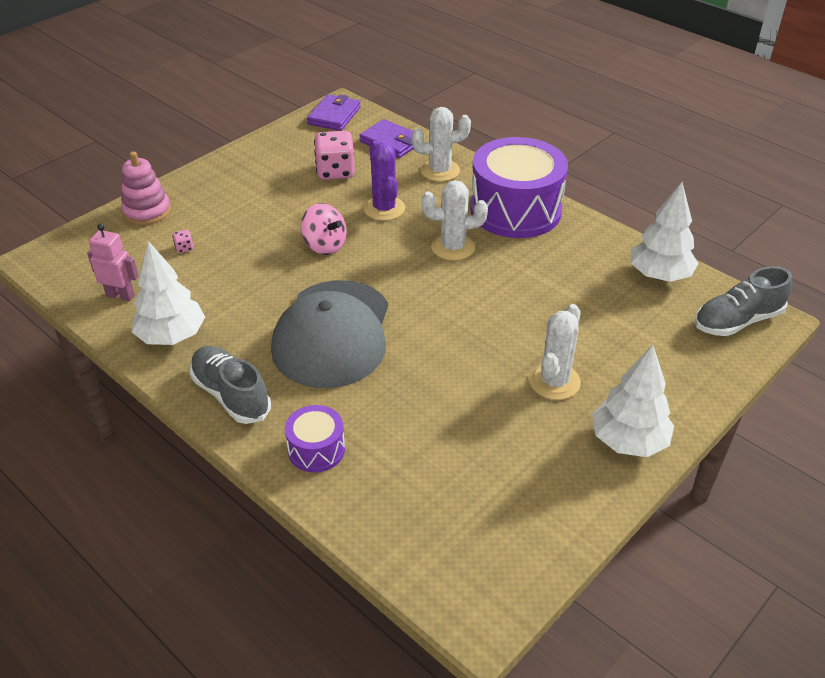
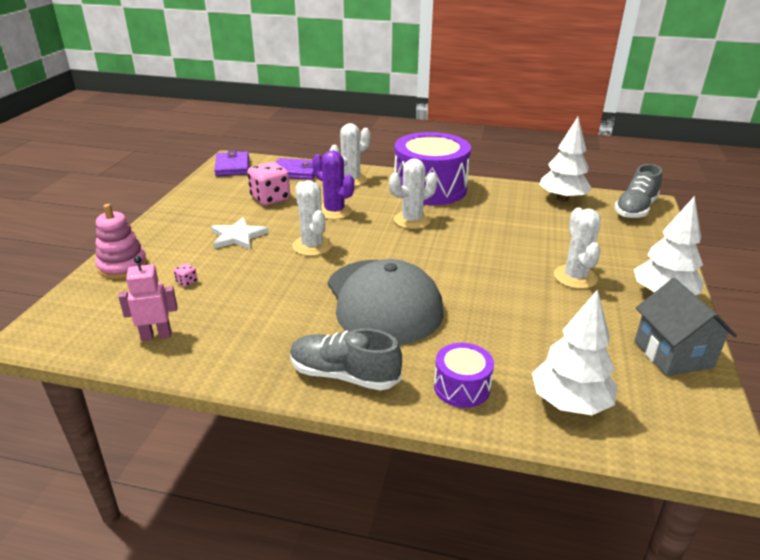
camera: 30 degrees left, 10 degrees down
white tree [132,241,205,345] -> white tree moved to [532,289,617,415]
pink spinning top [301,203,347,255] -> white cactus [292,181,332,256]
none -> white star [211,217,268,250]
none -> grey house [634,278,737,376]

